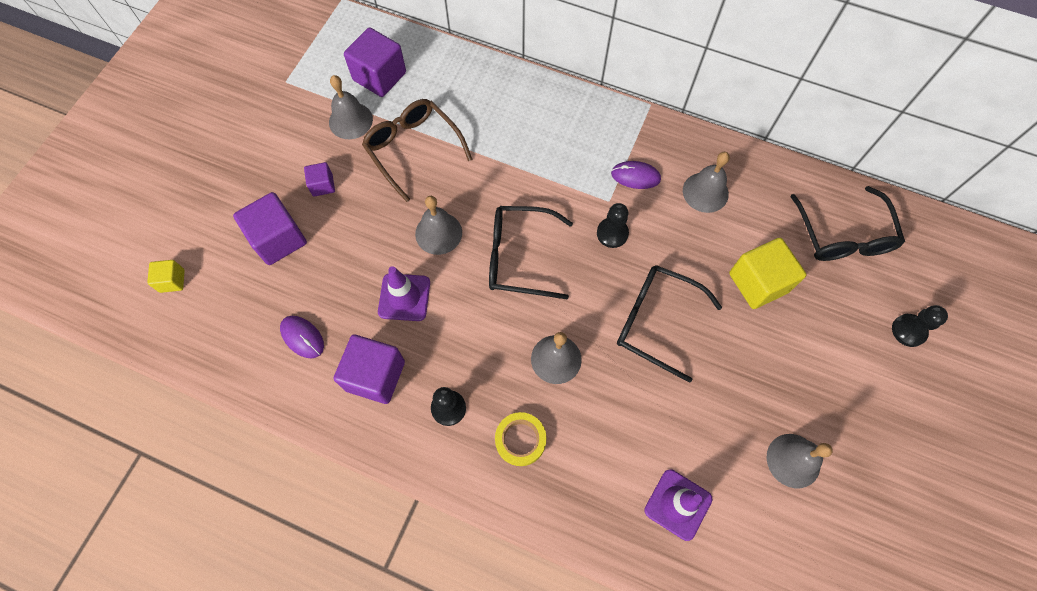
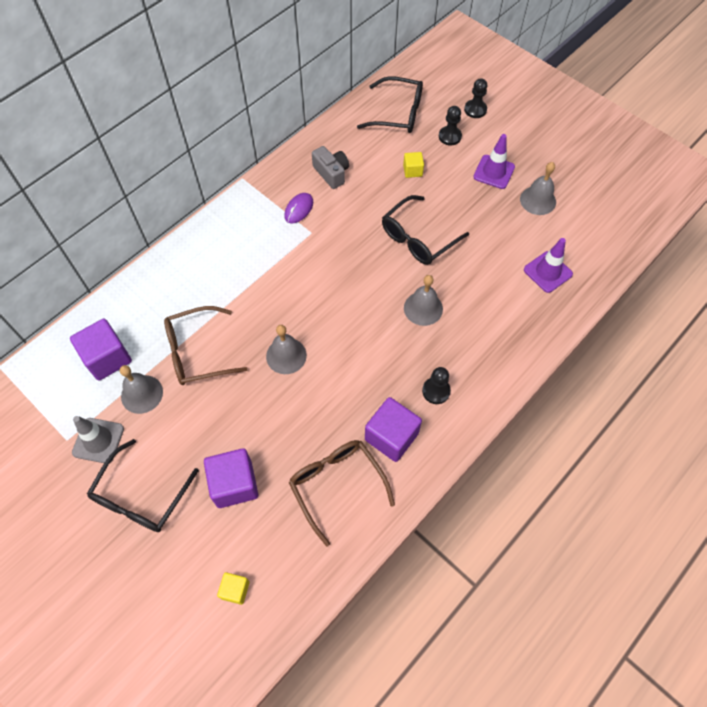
camera: 70 degrees left, 5 degrees down
purple mouse [280,316,324,358] -> brown glasses [289,440,395,546]
purple cube [304,162,335,197] -> none
purple traffic cone [378,266,430,321] -> purple traffic cone moved to [473,134,515,189]
black glasses [489,206,573,299] -> black glasses moved to [87,439,199,532]
yellow tape [495,412,547,466] -> none
black pawn [597,203,629,248] -> black pawn moved to [439,106,462,145]
grey bell [683,152,730,213] -> grey camera [312,146,349,189]
yellow cube [729,238,807,309] -> yellow cube [403,152,424,178], size x0.53
none -> grey traffic cone [72,416,124,463]

